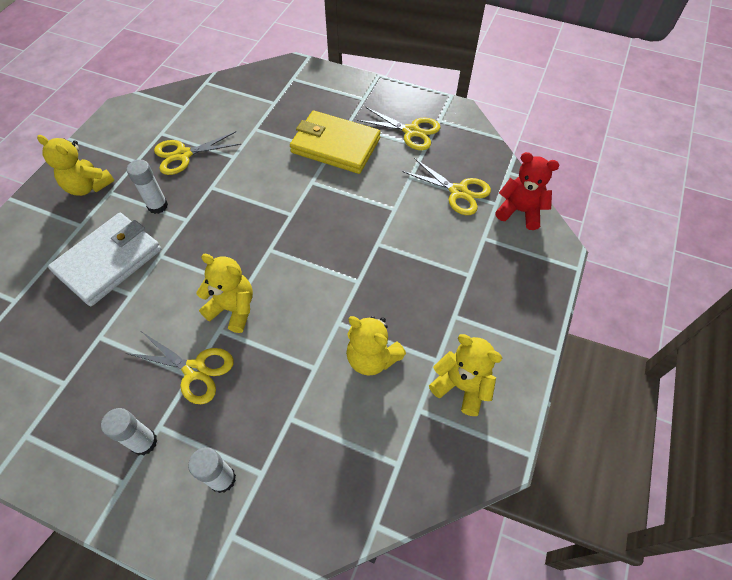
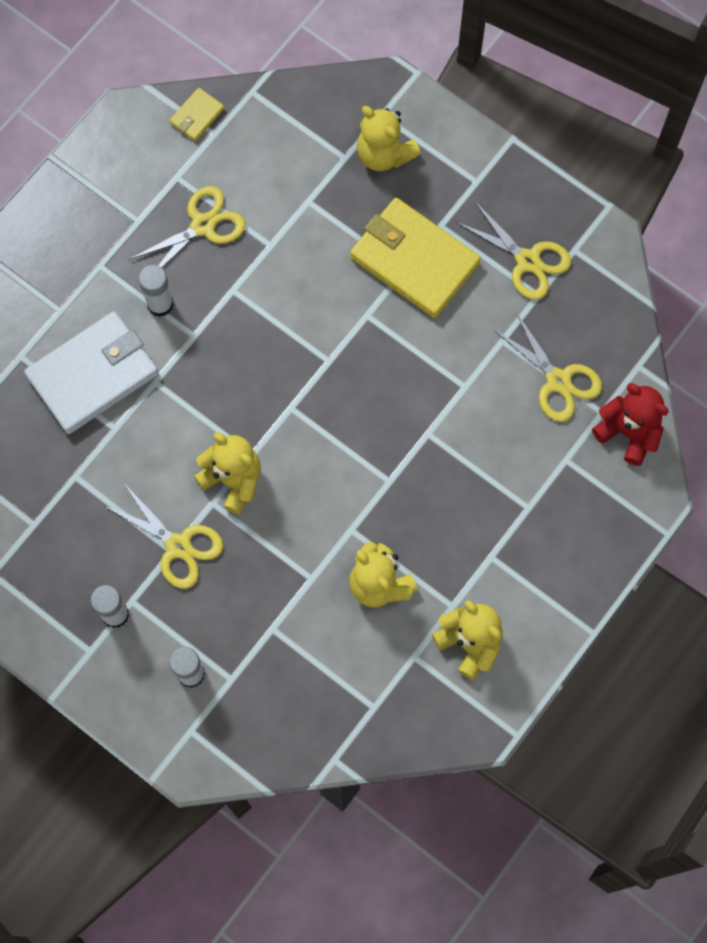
camera: 15 degrees right, 15 degrees up
yellow teddy bear [37,135,115,196] -> yellow teddy bear moved to [357,106,421,171]
yellow scissors [154,131,242,175] -> yellow scissors turned 150 degrees clockwise [129,186,246,268]
none -> yellow wallet [169,88,224,141]

